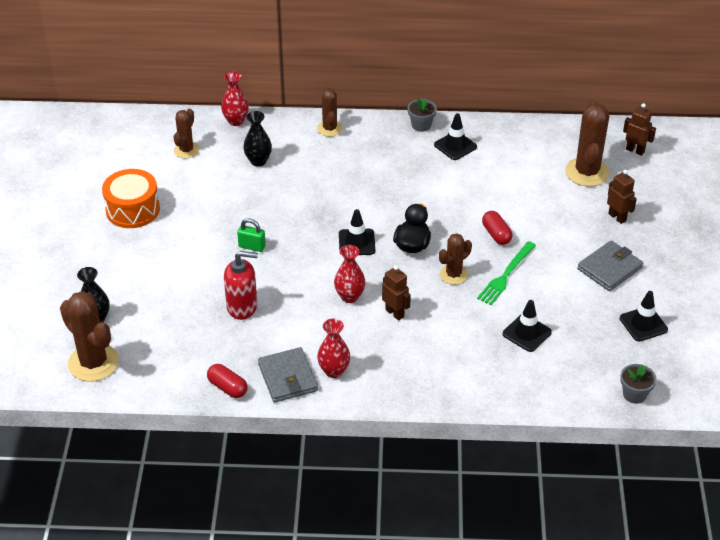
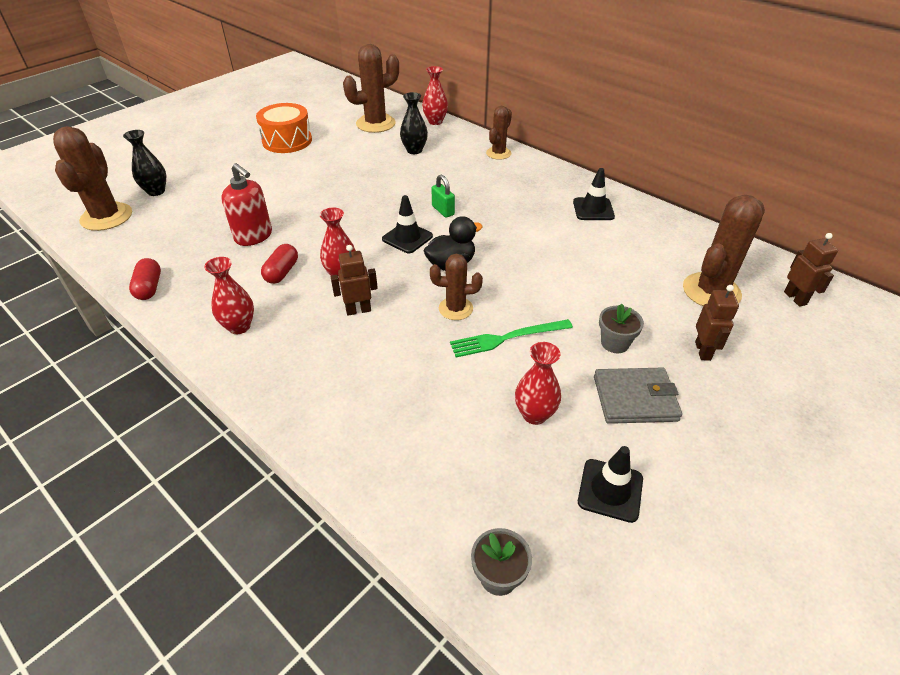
camera: 40 degrees right, 0 degrees up
brown cactus [174,109,199,158] -> brown cactus [343,44,399,133], size x1.68
green padlock [237,218,266,252] -> green padlock moved to [431,174,455,218]
grey wallet [258,347,318,403] -> none
brown robot [382,265,411,321] -> brown robot turned 105 degrees counterclockwise [331,245,378,316]
grey flower pot [408,98,437,132] -> grey flower pot moved to [599,304,644,353]
red capsule [482,211,512,245] -> red capsule moved to [261,244,298,284]
black traffic cone [503,300,552,352] -> none
none -> red vase [515,342,561,425]

